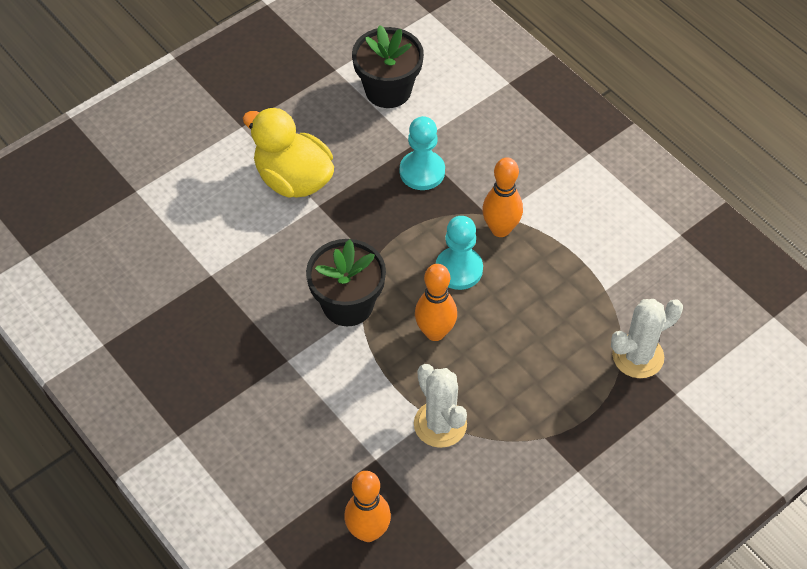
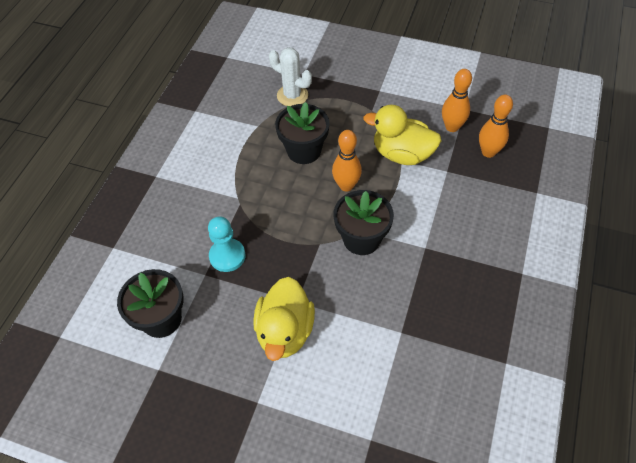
camera: 120 degrees left, 0 degrees up
white cactus [414,364,467,448] -> yellow duck [363,105,441,165]
turquoise pawn [436,216,483,290] -> none
orange bowling pin [482,157,523,237] -> orange bowling pin moved to [442,69,472,132]
none -> black flower pot [275,102,329,164]

